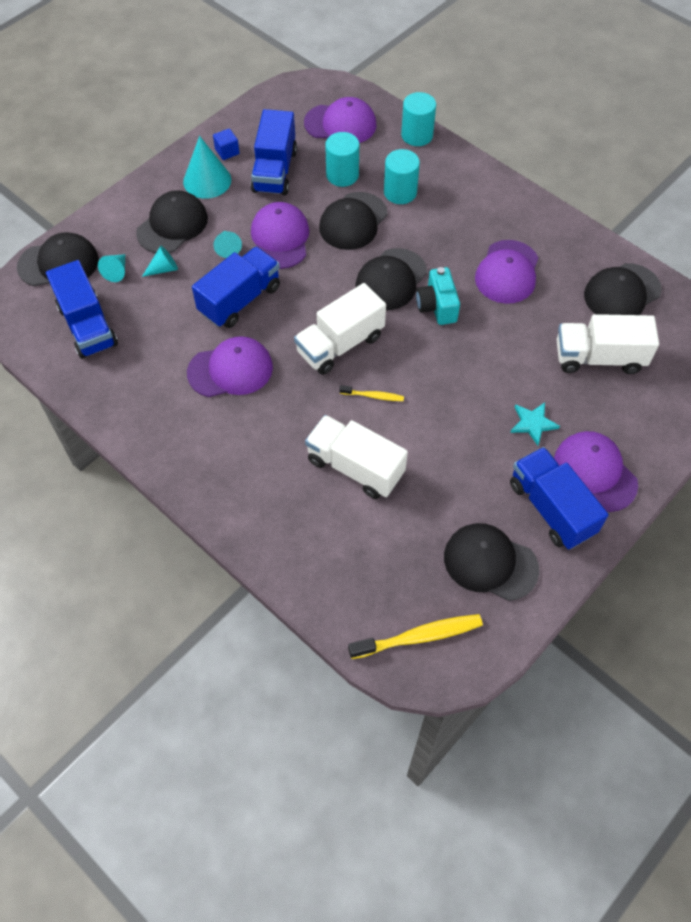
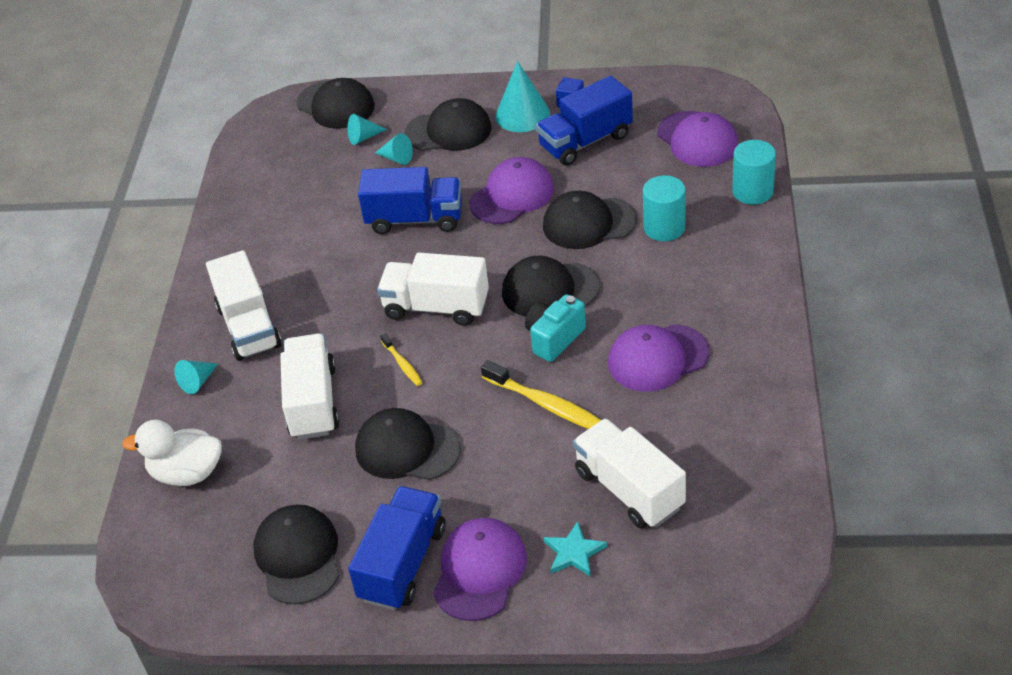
camera: 55 degrees right, 15 degrees down
blue truck [46,260,118,359] -> none
purple cap [187,336,273,397] -> none
turquoise cone [214,231,242,258] -> turquoise cone moved to [174,360,218,394]
turquoise cylinder [325,132,359,187] -> none
yellow toothbrush [348,614,483,659] -> yellow toothbrush moved to [481,360,601,429]
turquoise star [510,403,560,446] -> turquoise star moved to [543,521,607,577]
black cap [584,263,662,315] -> black cap moved to [355,408,461,480]
none -> white duck [122,420,222,486]
none -> white truck [206,250,282,361]

